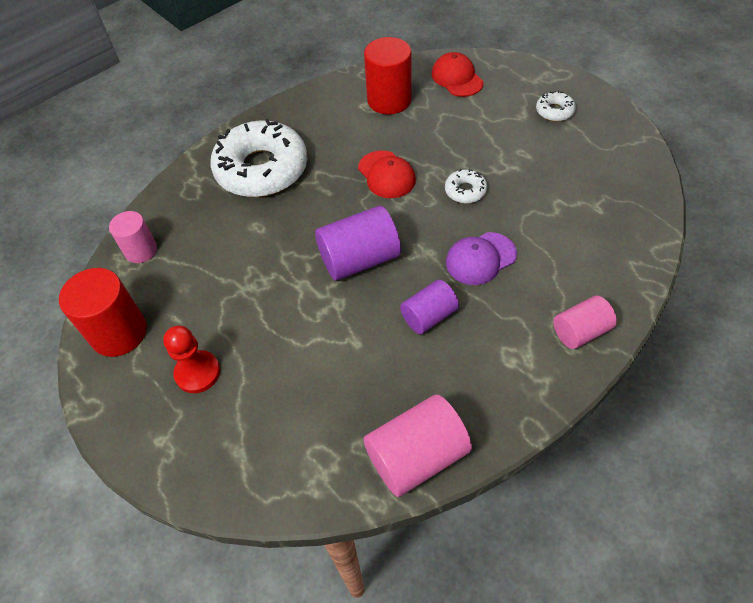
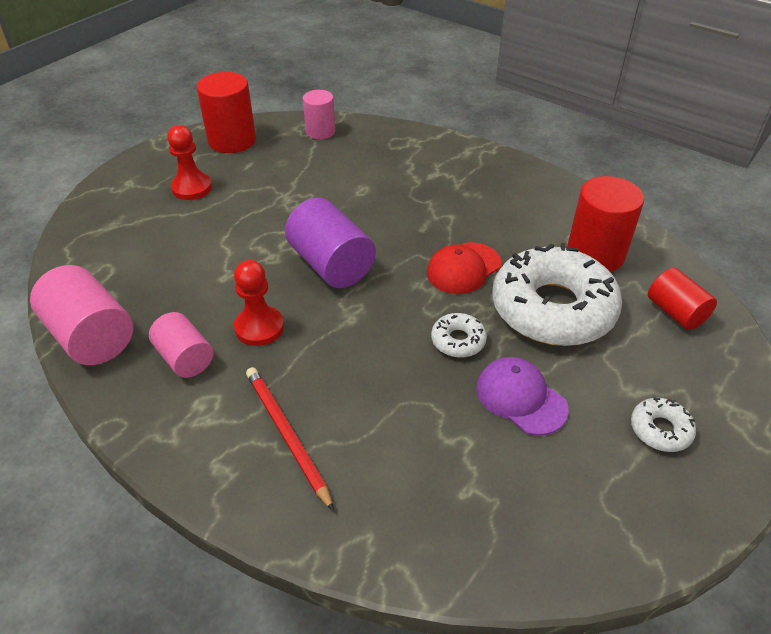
camera: 75 degrees right, 10 degrees down
white donut [211,119,308,197] -> white donut moved to [492,243,622,346]
purple cylinder [400,280,459,334] -> red pawn [234,260,284,346]
red cap [431,52,484,97] -> red cylinder [648,268,717,330]
purple cap [446,232,517,285] -> purple cap moved to [476,357,568,436]
pink cylinder [553,296,617,349] -> pink cylinder moved to [149,312,213,378]
none -> red pencil [246,367,334,511]

